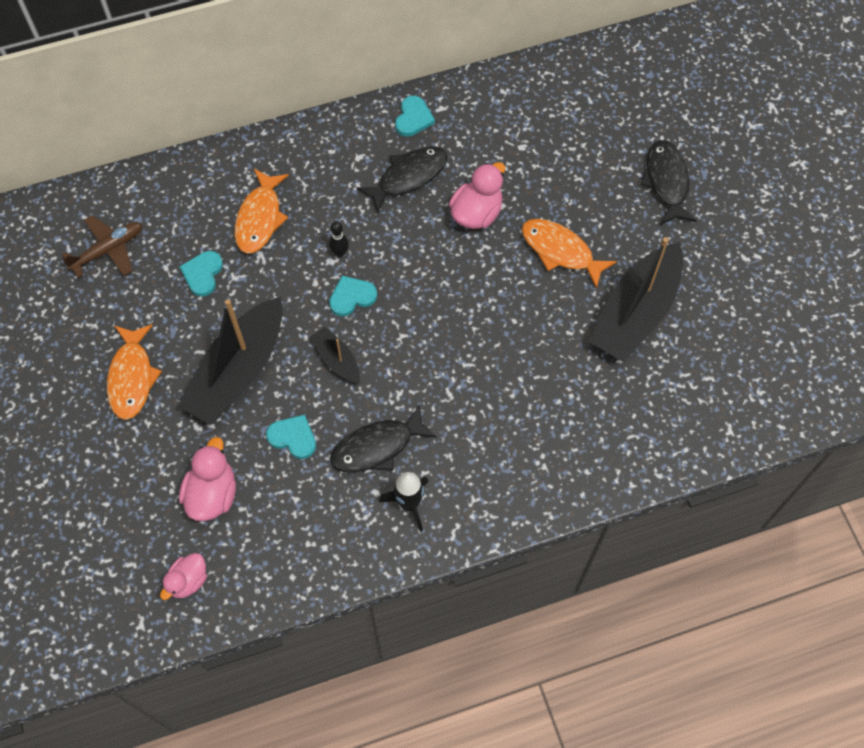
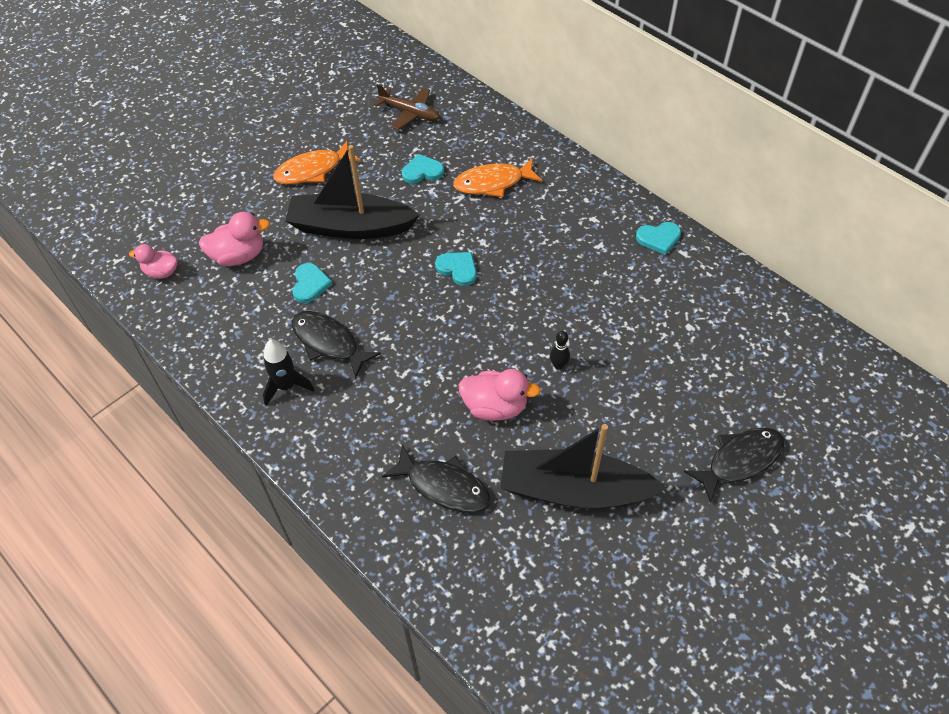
camera: 65 degrees right, 10 degrees down
black boat [310,327,360,383] -> none
black bowling pin [329,221,349,257] -> black bowling pin moved to [550,331,570,370]
black fish [357,146,447,213] -> black fish moved to [382,444,491,513]
pink duck [449,162,505,229] -> pink duck moved to [458,369,541,421]
orange fish [522,219,617,289] -> none

